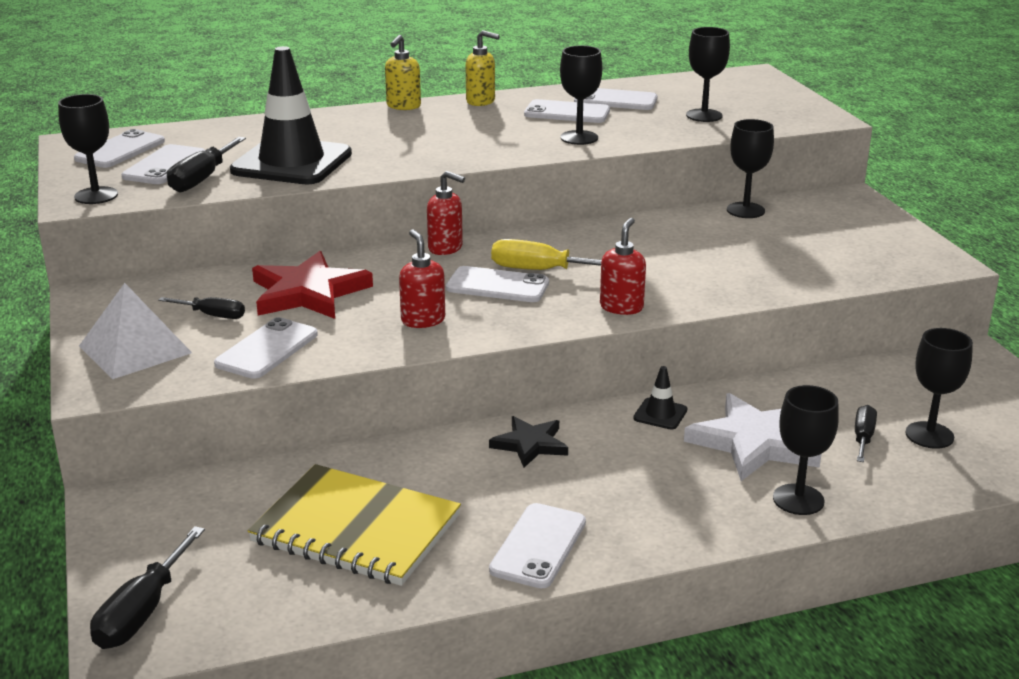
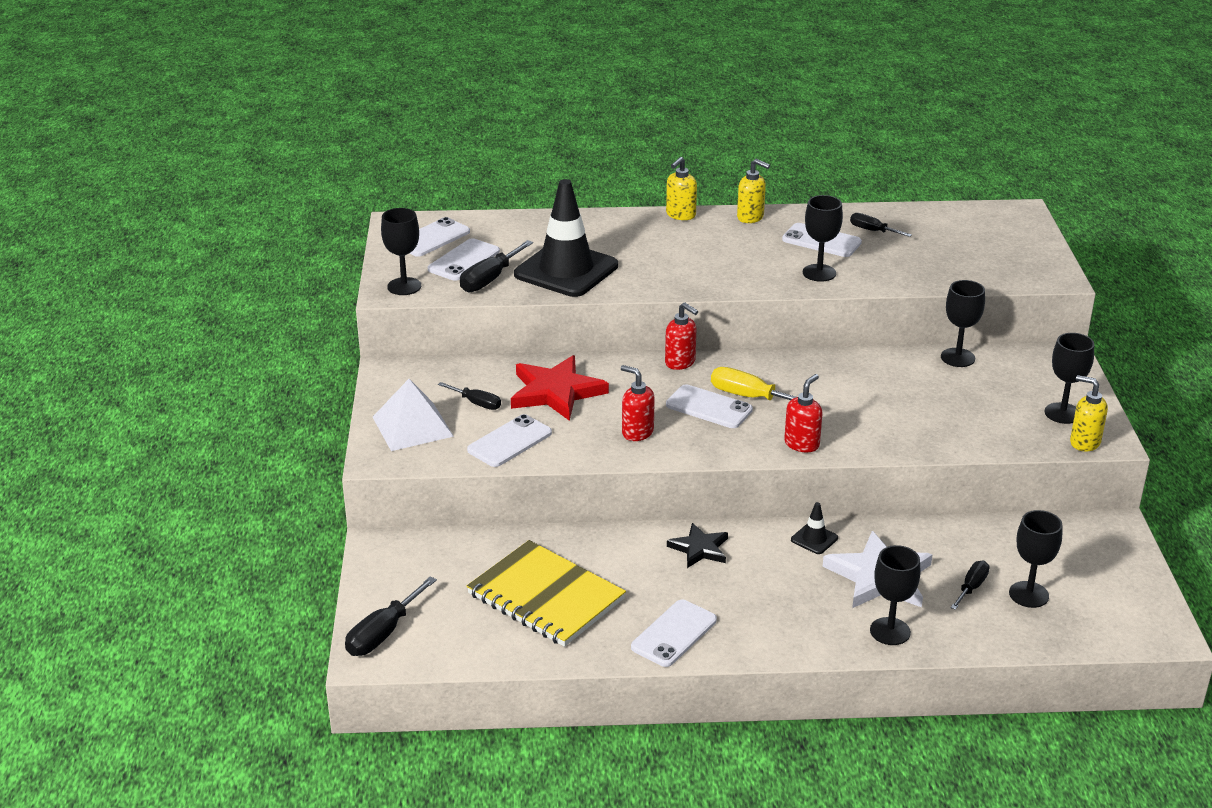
camera: 15 degrees right, 5 degrees up
red soap dispenser [399,229,445,328] -> red soap dispenser turned 45 degrees counterclockwise [621,365,655,441]
white phone [574,88,657,110] -> black screwdriver [850,213,912,237]
black goblet [686,27,730,122] -> black goblet moved to [1045,333,1094,424]
none -> yellow soap dispenser [1070,375,1108,452]

